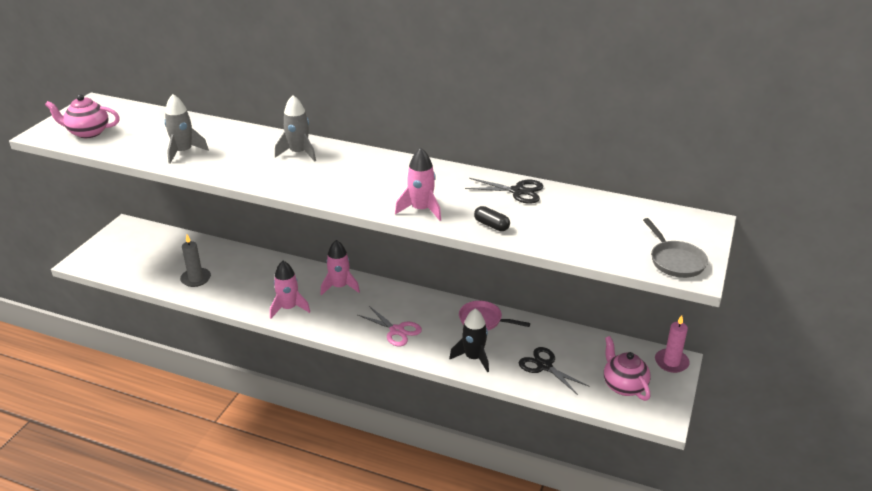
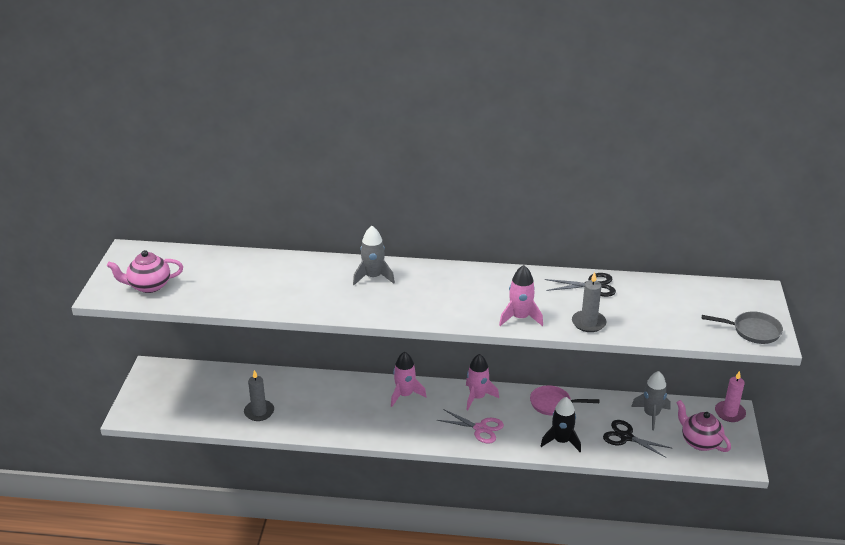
camera: 15 degrees left, 0 degrees up
grey rocket [164,94,209,164] -> grey rocket moved to [631,371,671,430]
pink rocket [270,261,310,319] -> pink rocket moved to [466,354,499,410]
black capsule [474,206,510,231] -> grey candle [572,272,607,332]
grey pan [643,218,708,278] -> grey pan turned 45 degrees counterclockwise [702,311,783,344]

